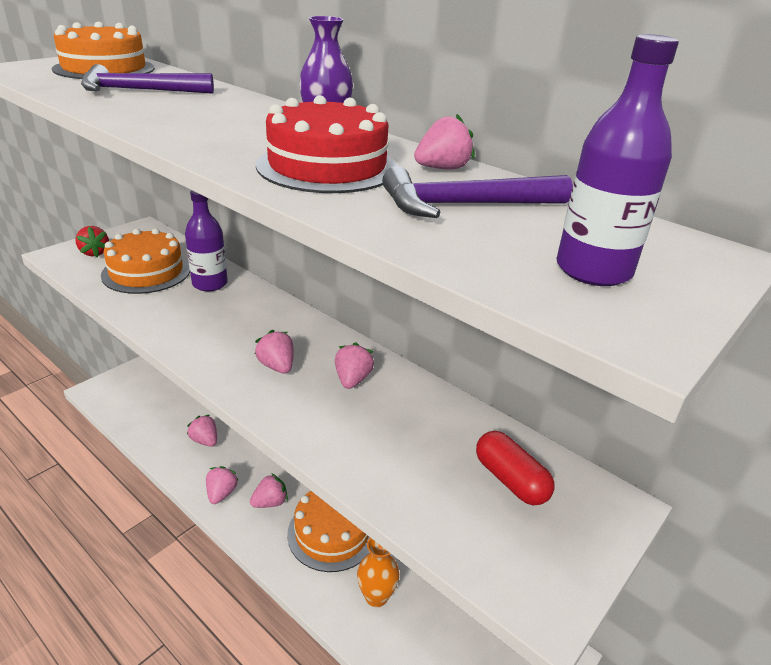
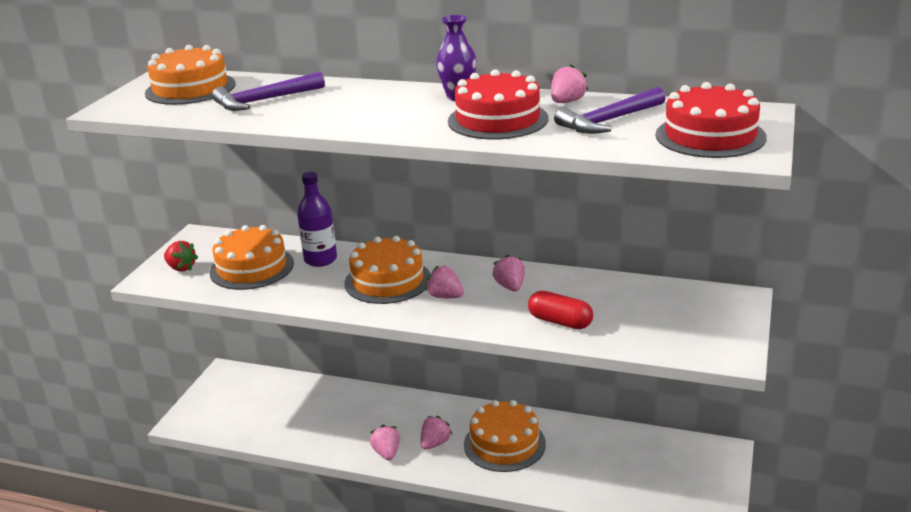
camera: 20 degrees left, 5 degrees down
pink strawberry [187,415,217,447] -> none
orange vase [357,538,399,607] -> none
red capsule [476,431,555,505] -> red capsule moved to [528,291,593,329]
purple bottle [556,34,679,286] -> red cake [656,82,767,158]
none -> orange cake [345,236,430,304]

